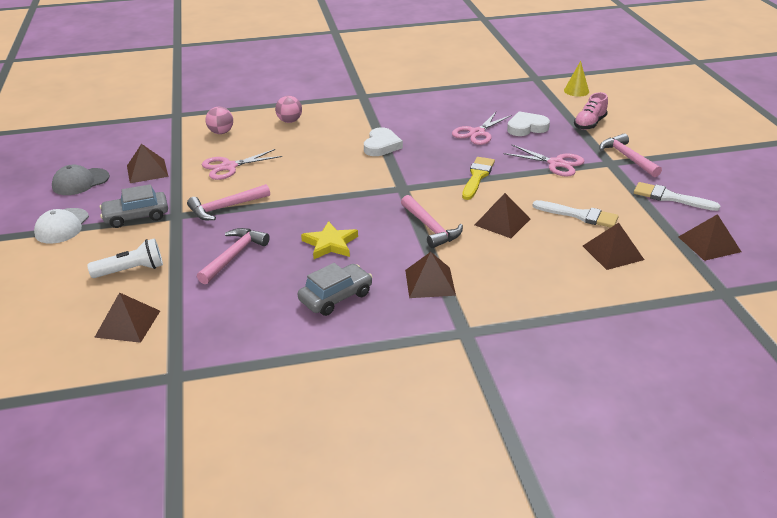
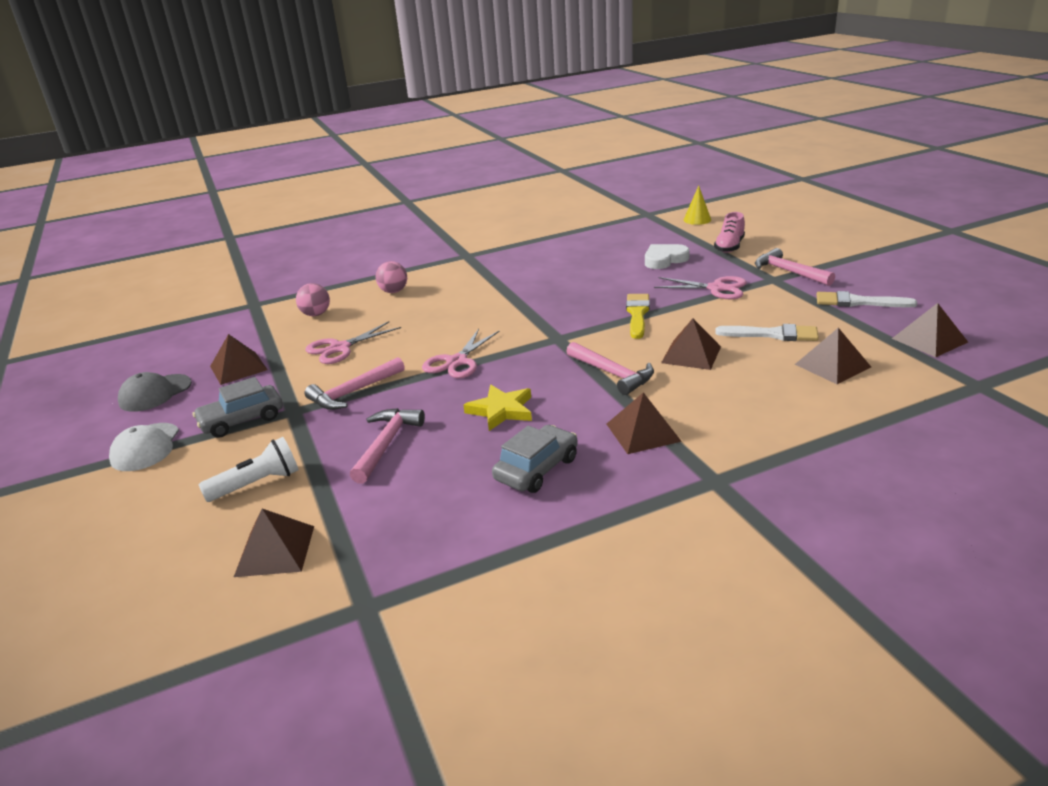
camera: 10 degrees left, 5 degrees down
white heart [364,127,403,156] -> none
pink scissors [452,112,511,145] -> pink scissors moved to [422,329,500,378]

